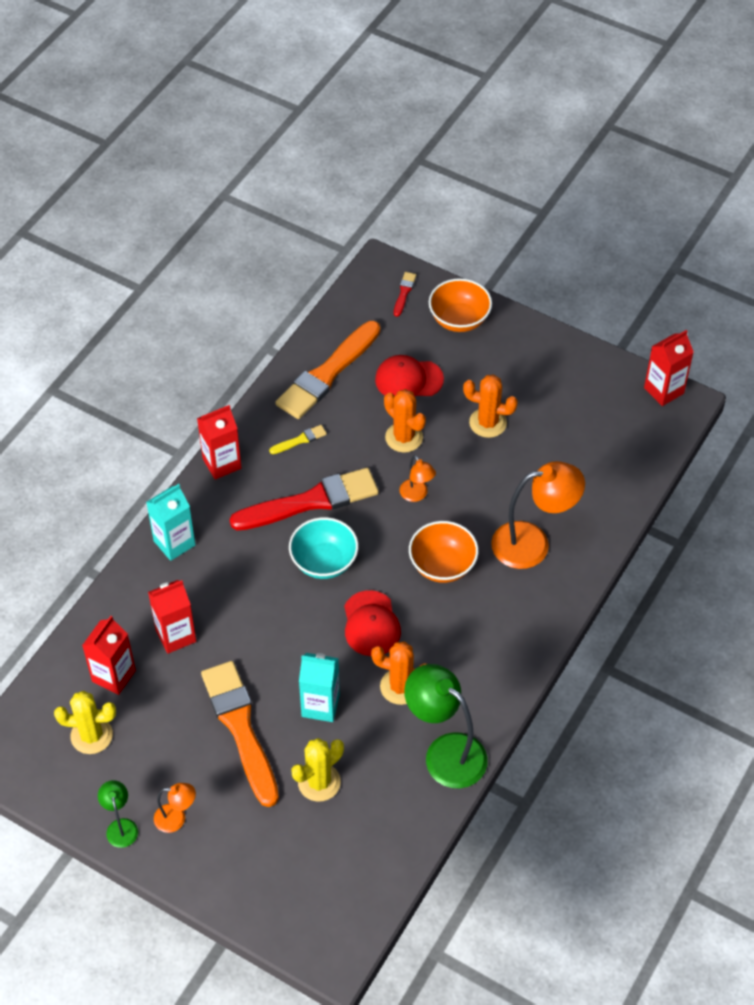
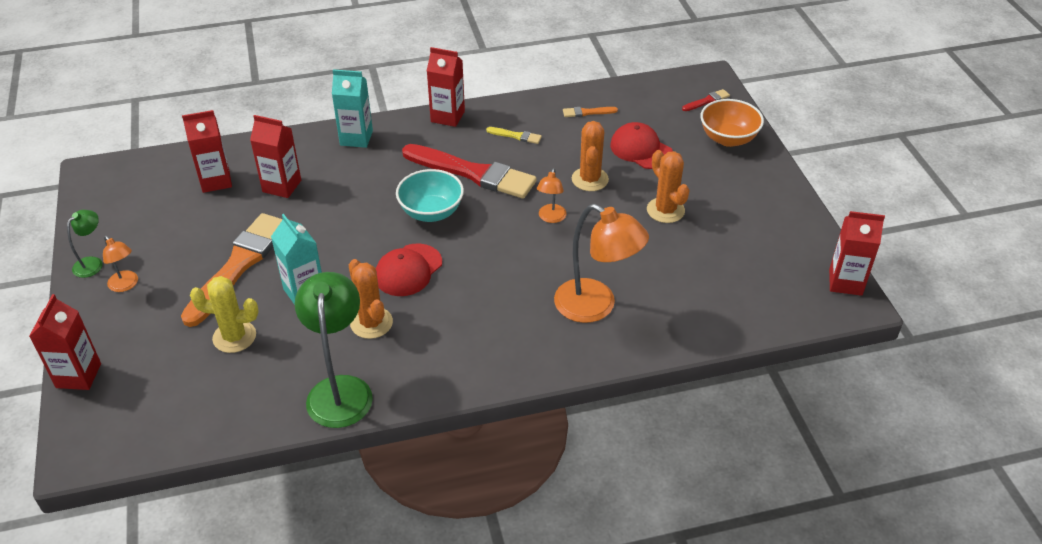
camera: 45 degrees right, 10 degrees down
yellow cactus [54,691,116,754] -> none
orange brush [275,321,381,419] -> orange brush [563,107,618,117], size x0.41
orange bowl [409,521,479,583] -> none
none -> red carton [29,294,101,390]

